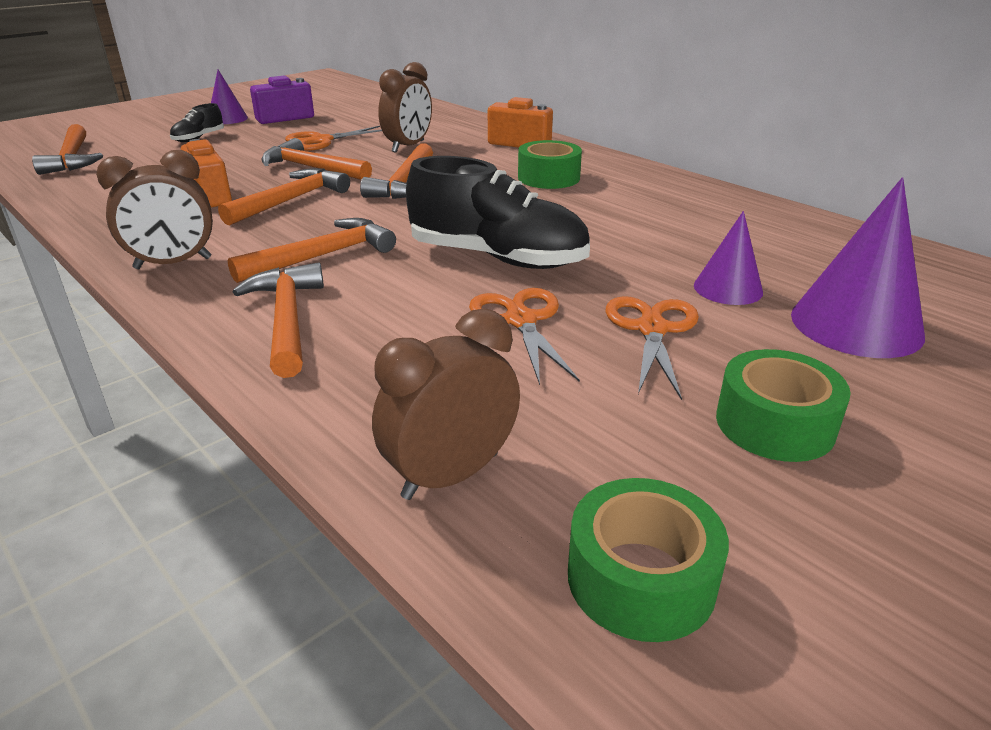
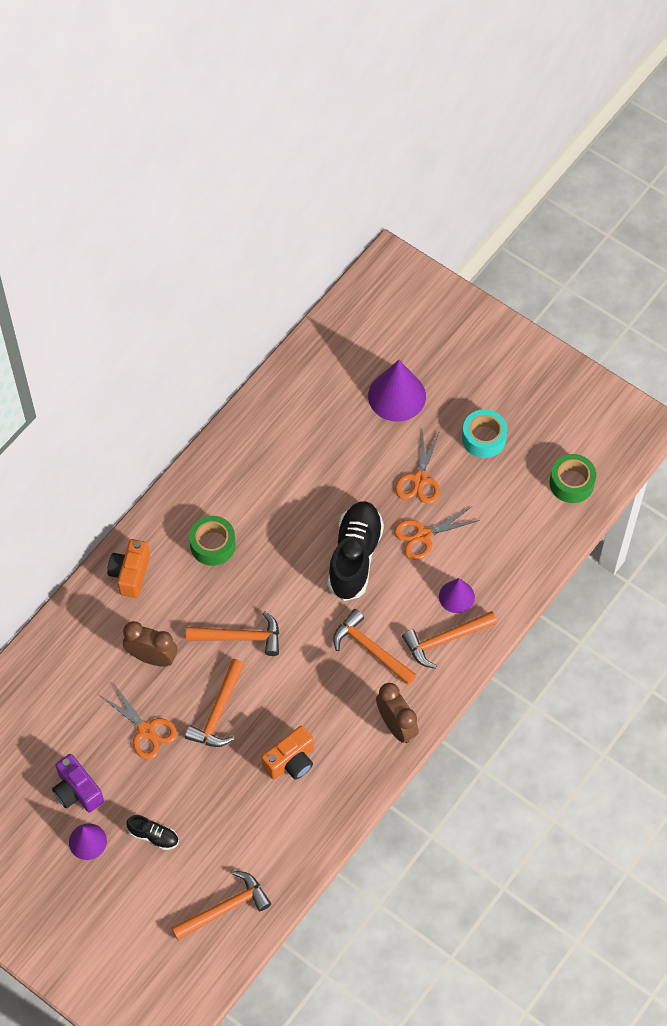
camera: 100 degrees left, 30 degrees up
orange hammer [218,168,350,226] -> none
brown clock [372,308,520,500] -> none
orange scissors [605,296,699,400] -> orange scissors turned 75 degrees counterclockwise [395,429,440,504]
purple cone [694,211,763,305] -> purple cone moved to [439,578,475,613]
green tape [716,349,851,462] -> turquoise tape [462,409,508,458]

